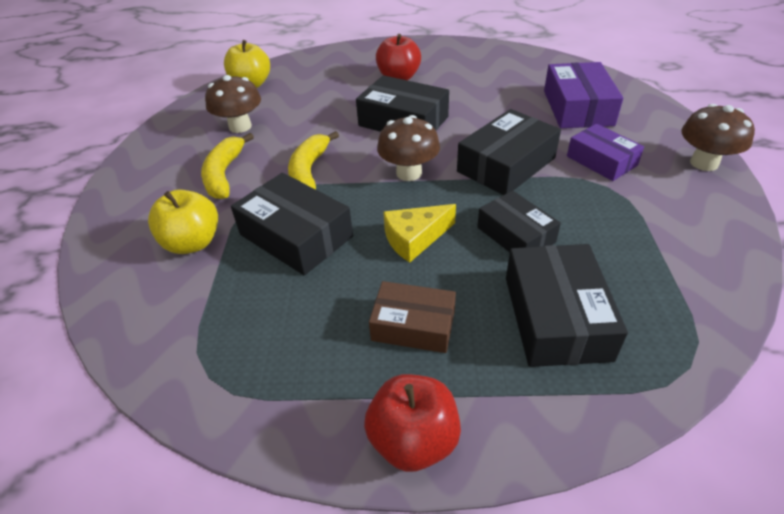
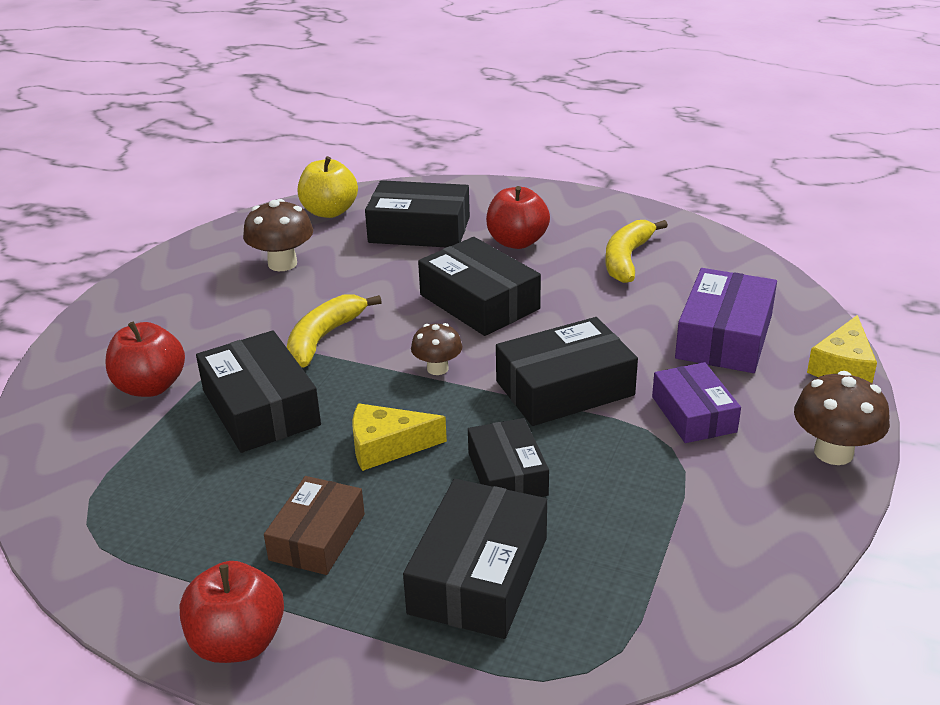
camera: 20 degrees right, 10 degrees down
yellow apple [148,189,218,254] -> red apple [106,321,185,397]
yellow banana [201,133,254,199] -> yellow banana moved to [605,220,668,283]
brown box [369,281,456,353] -> brown box turned 75 degrees clockwise [264,476,365,575]
brown mushroom [377,115,440,181] -> brown mushroom [411,323,462,375], size x0.64
none -> black box [365,180,470,247]
none -> yellow cheese [807,315,877,383]

